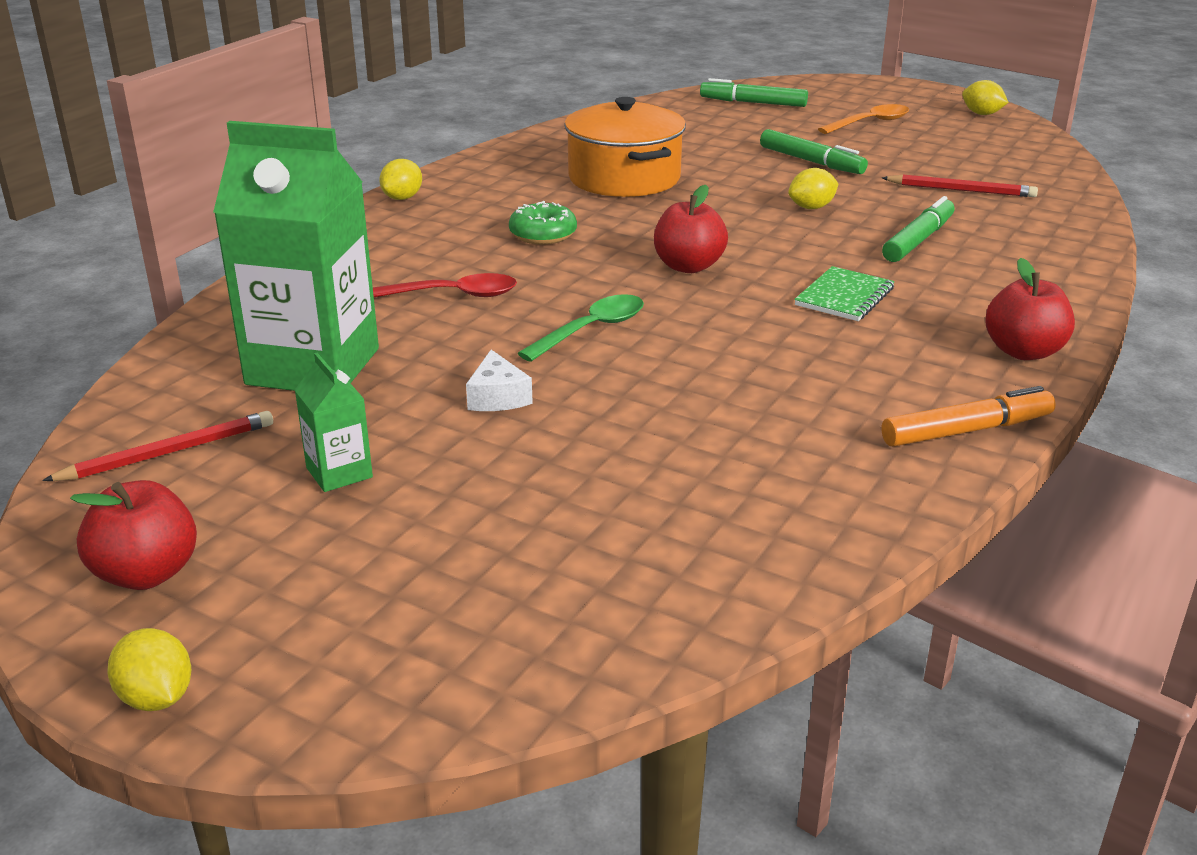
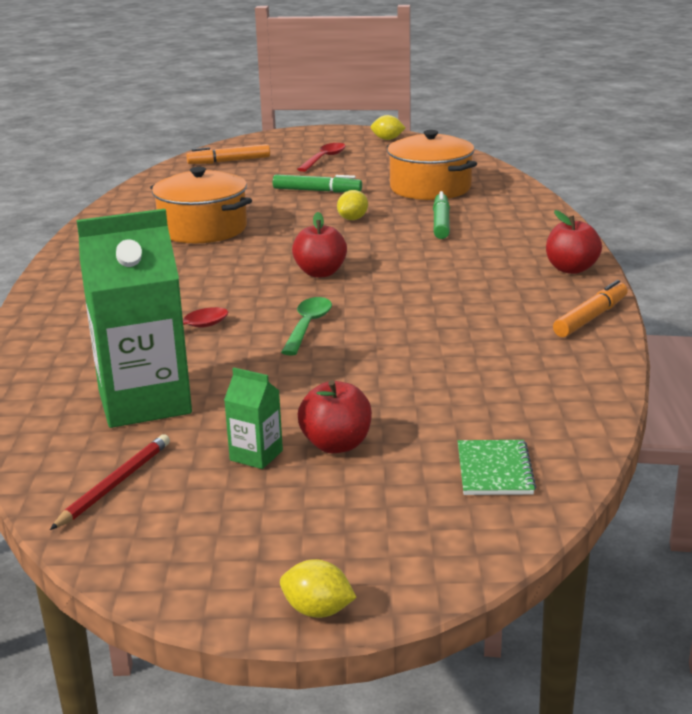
camera: 30 degrees left, 5 degrees down
red apple [70,480,197,590] -> red apple moved to [298,380,372,453]
yellow lemon [379,159,422,200] -> none
white cheese [466,350,533,411] -> none
green donut [509,201,577,245] -> none
green marker [700,78,808,107] -> orange marker [186,144,270,164]
green notebook [794,266,895,321] -> green notebook moved to [458,440,536,495]
orange spoon [818,104,909,134] -> red spoon [297,143,346,172]
red pencil [882,175,1038,197] -> orange pot [387,130,477,200]

